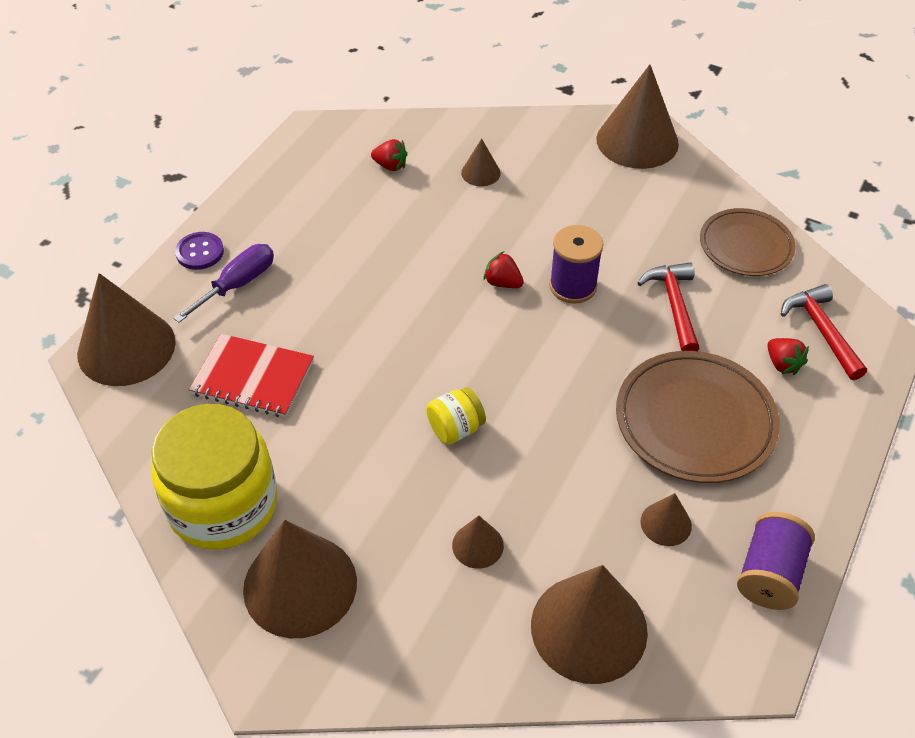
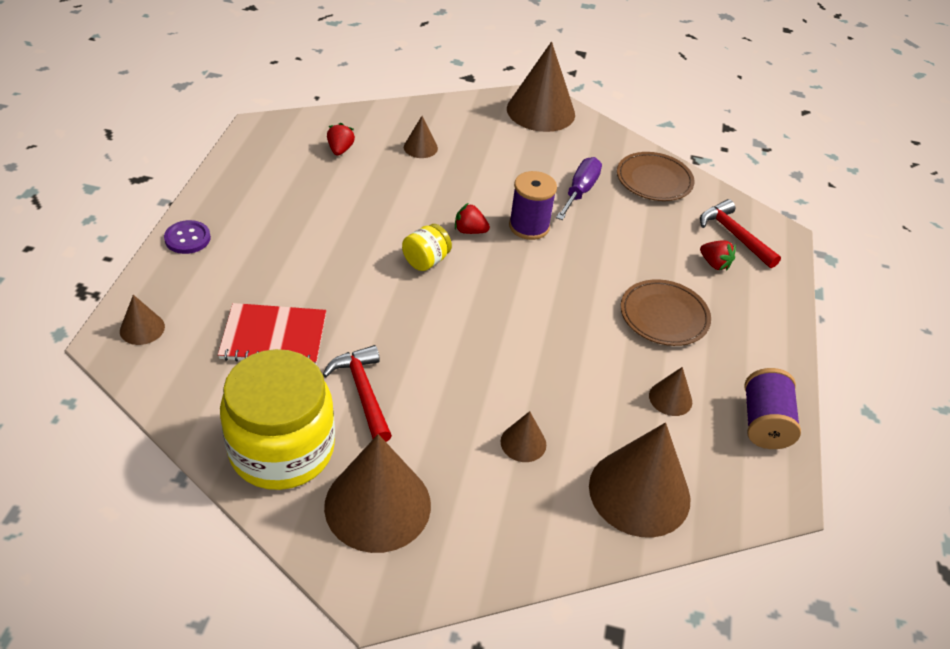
camera: 20 degrees left, 5 degrees down
brown cone [77,273,176,386] -> brown cone [120,295,165,345], size x0.47
purple screwdriver [173,244,274,323] -> purple screwdriver moved to [556,157,602,220]
red strawberry [371,139,407,171] -> red strawberry turned 90 degrees counterclockwise [327,123,355,156]
yellow jar [426,387,486,445] -> yellow jar moved to [402,224,452,271]
brown plate [616,351,780,483] -> brown plate [621,279,711,346], size x0.67
red hammer [638,262,700,351] -> red hammer moved to [323,345,392,442]

